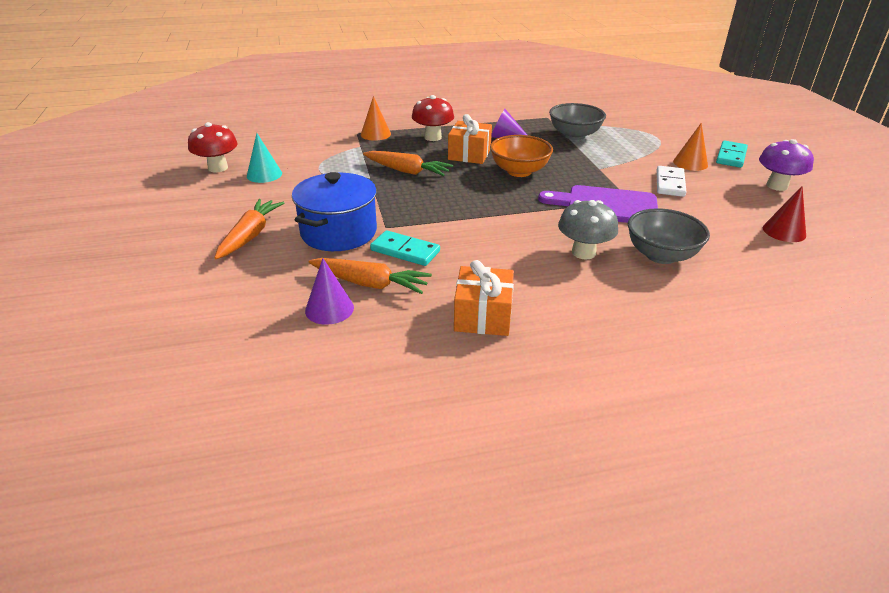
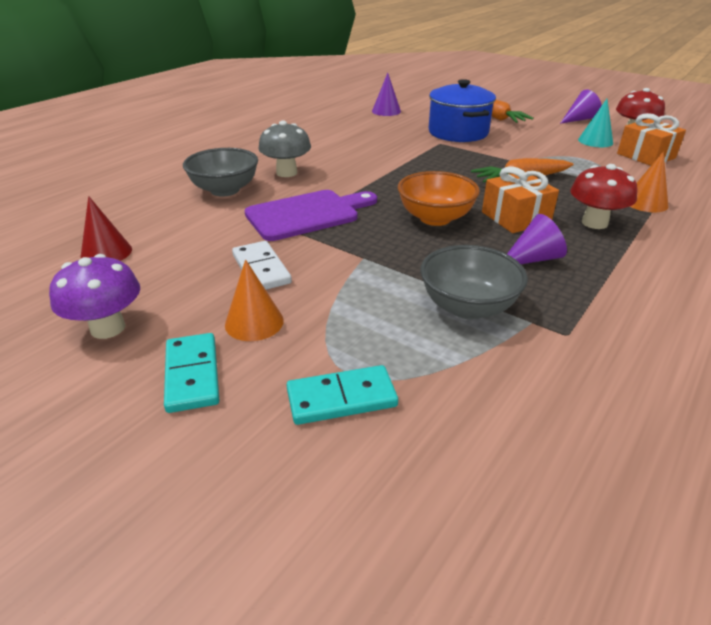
camera: 140 degrees right, 0 degrees up
orange carrot [308,258,432,294] -> none
turquoise domino [370,230,440,266] -> turquoise domino moved to [286,365,398,425]
orange gift [454,260,514,336] -> orange gift moved to [617,113,686,166]
none -> purple cone [560,90,602,124]

